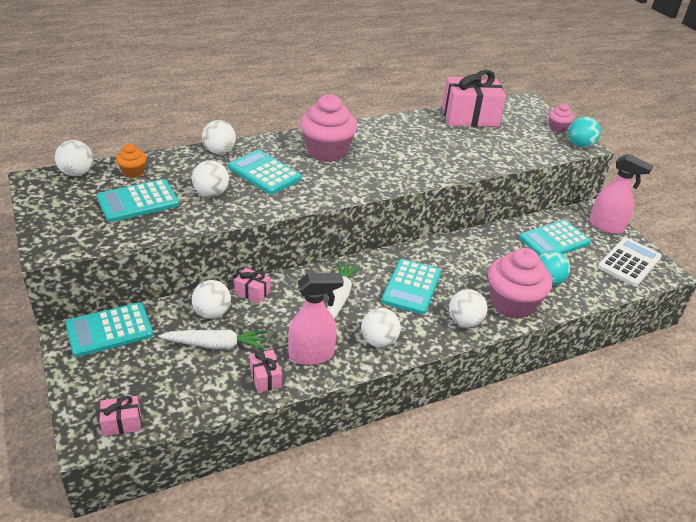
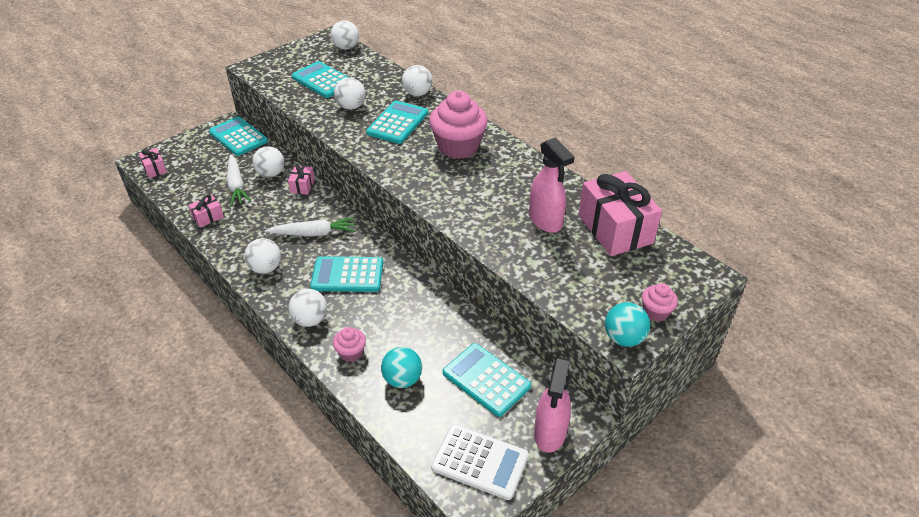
camera: 75 degrees right, 5 degrees up
orange cupcake [116,144,147,178] -> none
pink spray bottle [288,273,344,365] -> pink spray bottle moved to [529,137,574,233]
pink cupcake [488,248,552,319] -> pink cupcake [333,327,366,362], size x0.48

